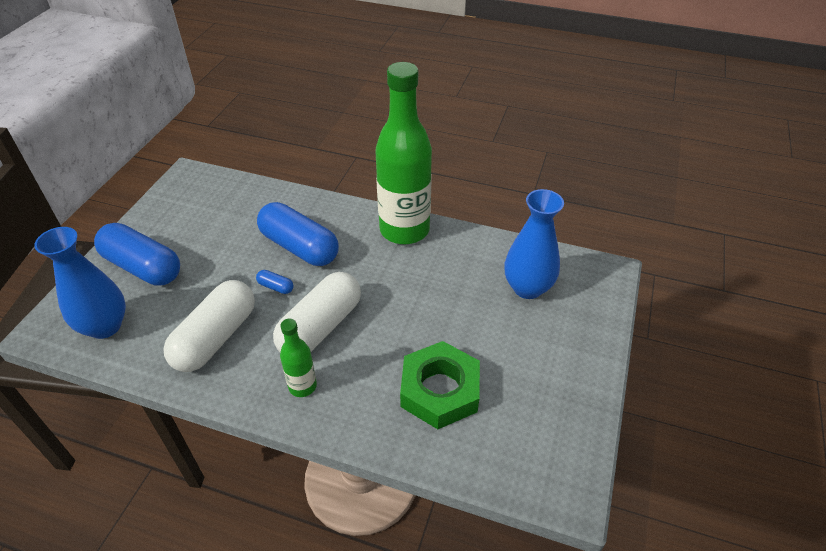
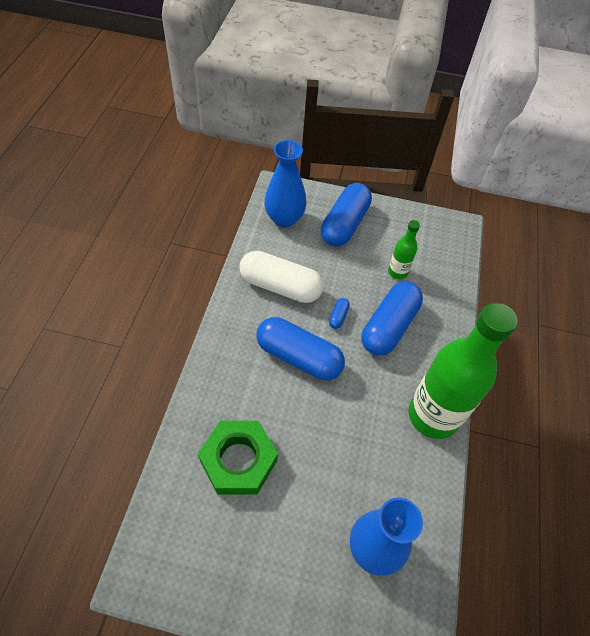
camera: 80 degrees right, 10 degrees up
white capsule [273,272,361,352] -> blue capsule [256,317,345,380]
green bottle [280,319,317,397] -> green bottle moved to [388,220,420,279]

